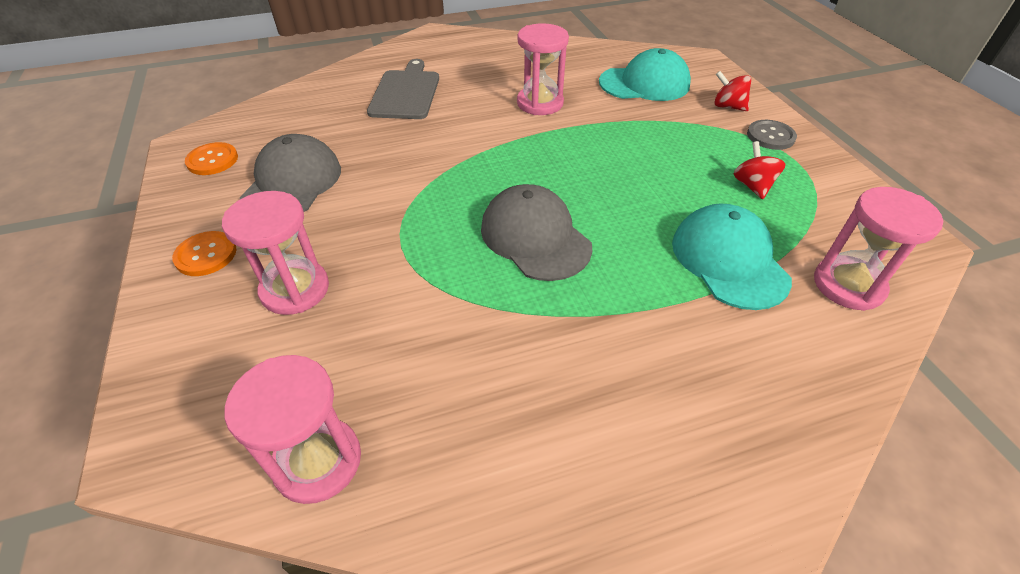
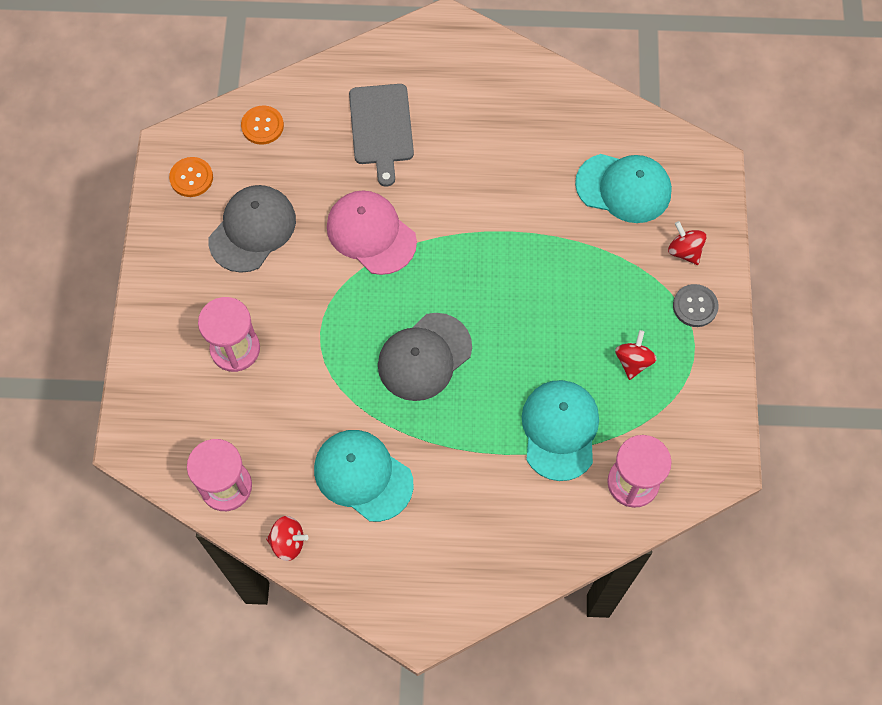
camera: 20 degrees right, 20 degrees up
orange button [172,231,237,276] -> orange button moved to [241,106,284,145]
grey cutting board [367,59,439,119] -> grey cutting board turned 150 degrees clockwise [349,84,414,187]
grey cap [481,184,592,281] -> grey cap turned 120 degrees counterclockwise [378,313,472,401]
pink hourglass [517,23,569,115] -> none
none -> red spinning top [266,516,309,561]
none -> turquoise cap [314,430,414,522]
none -> pink cap [327,190,417,275]

